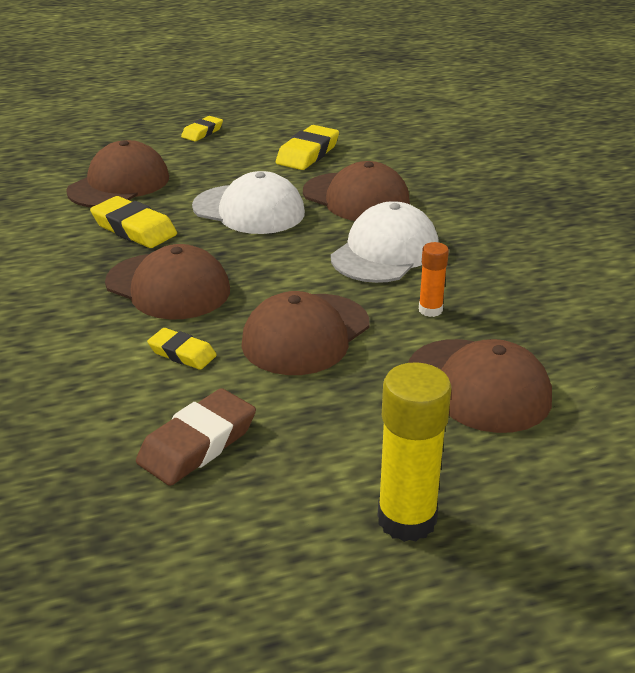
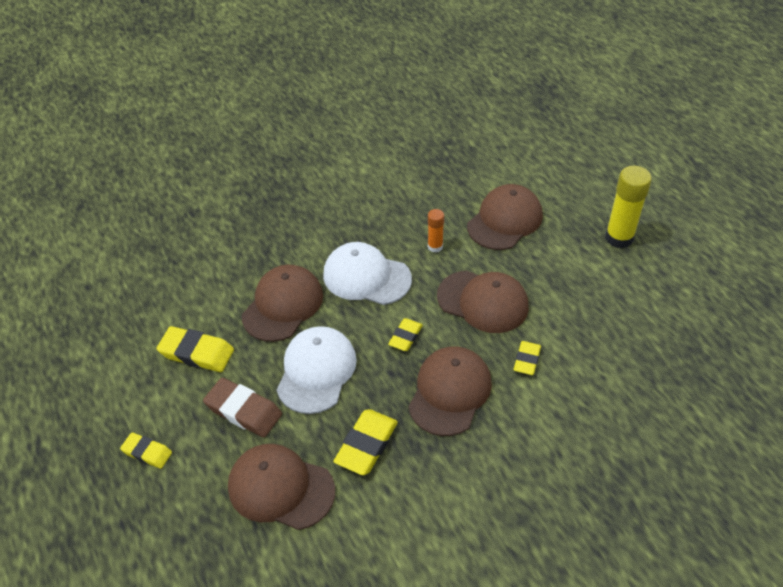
camera: 100 degrees left, 15 degrees up
brown eraser [136,388,256,486] -> brown eraser moved to [203,378,282,437]
none -> yellow eraser [388,318,423,351]

